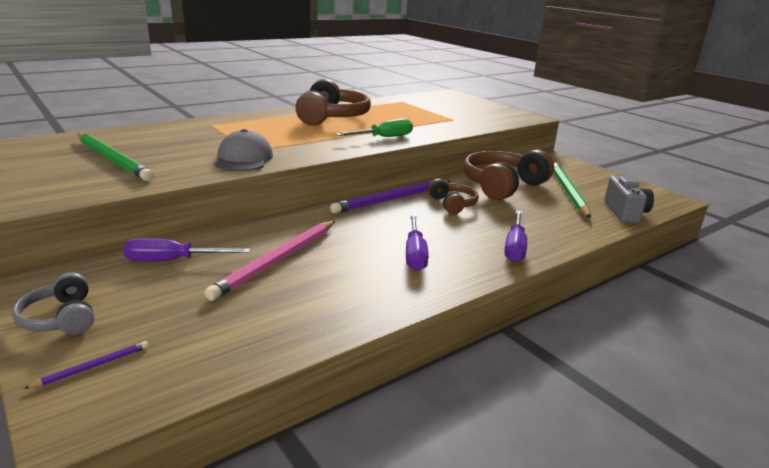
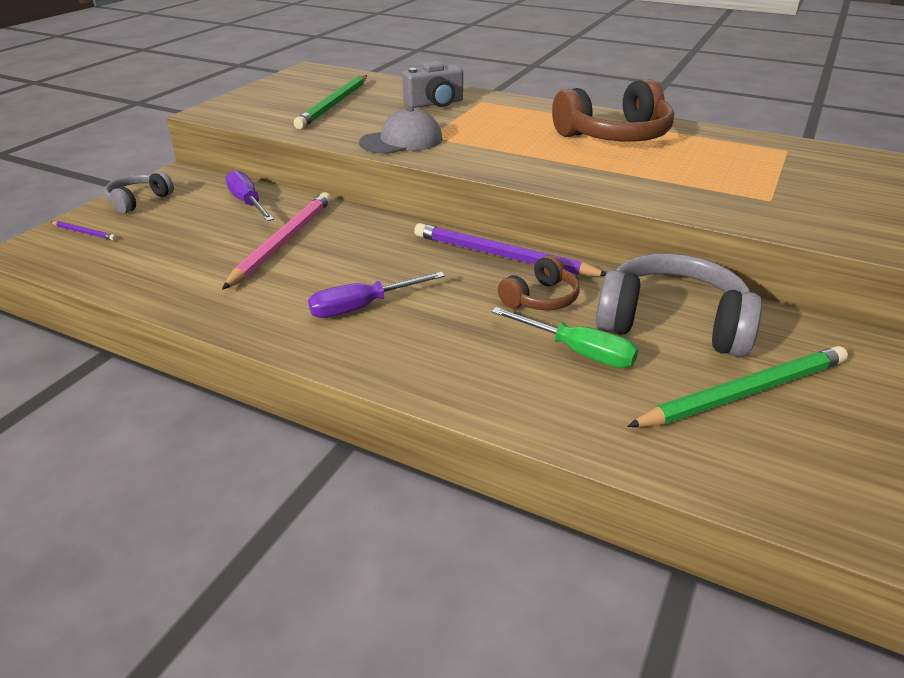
camera: 65 degrees right, 10 degrees up
pink pencil [204,221,335,301] -> pink pencil turned 105 degrees clockwise [222,192,331,290]
green screwdriver [336,119,413,137] -> green screwdriver moved to [491,307,638,368]
brown headphones [464,150,554,201] -> grey headphones [596,253,762,357]
purple screwdriver [505,211,527,262] -> none
grey camera [604,176,654,223] -> grey camera moved to [402,61,463,108]

